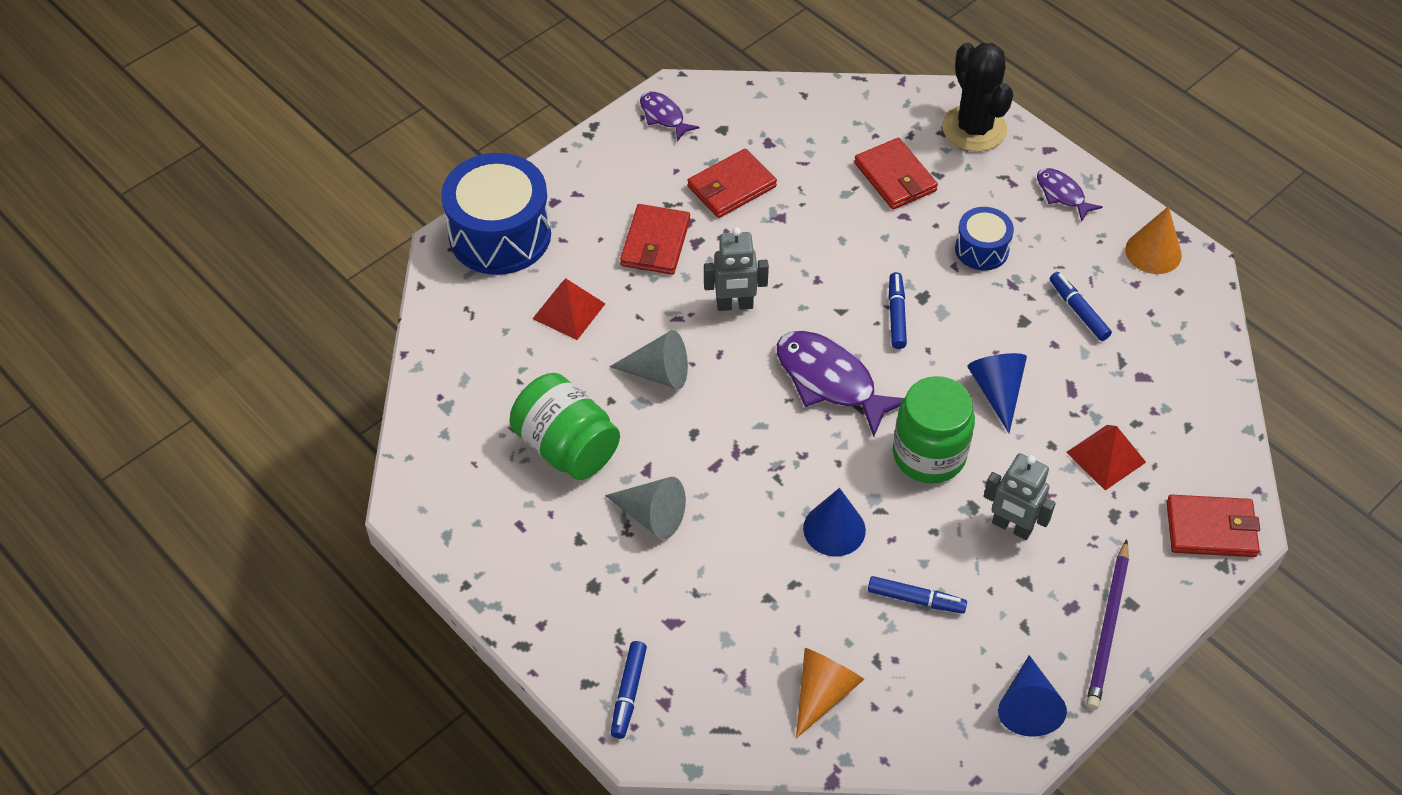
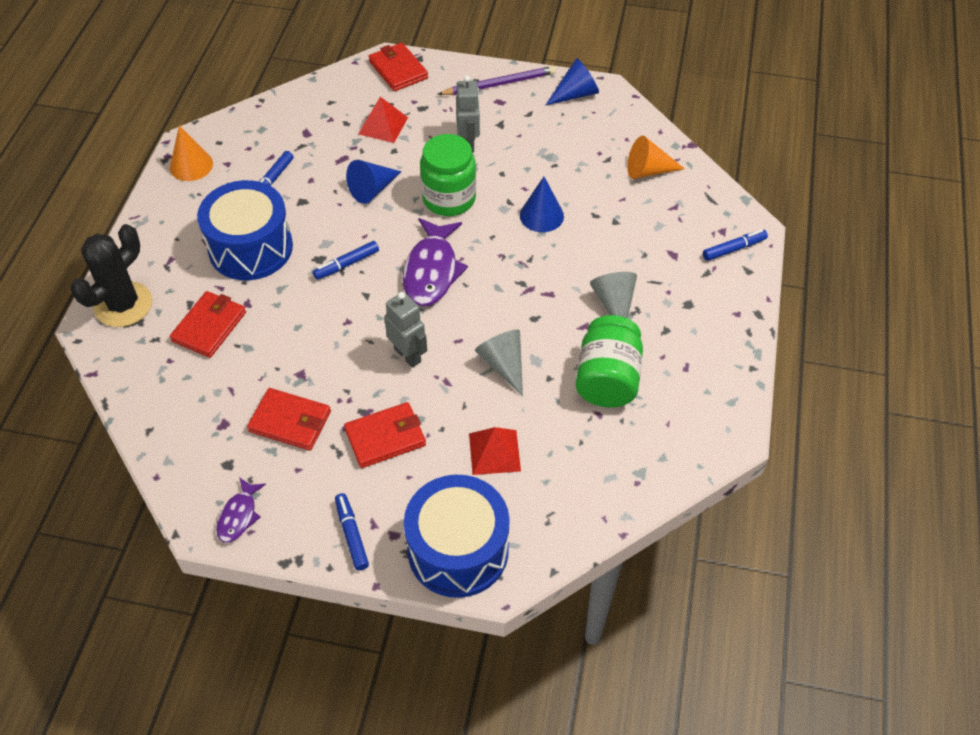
camera: 125 degrees left, 0 degrees up
blue marker [868,576,967,614] -> blue marker moved to [335,493,369,571]
blue drum [955,207,1014,270] -> blue drum [197,180,293,280], size x1.91
purple fish [1037,168,1103,222] -> none

